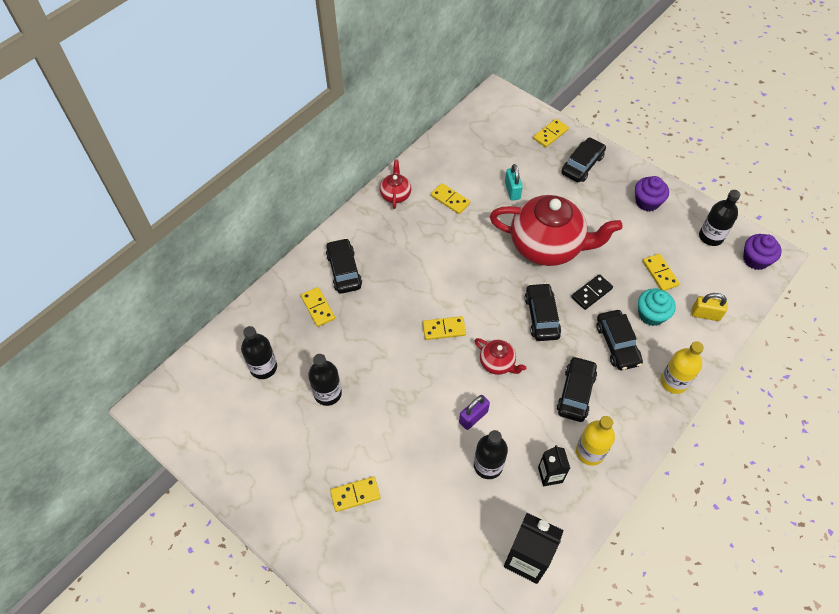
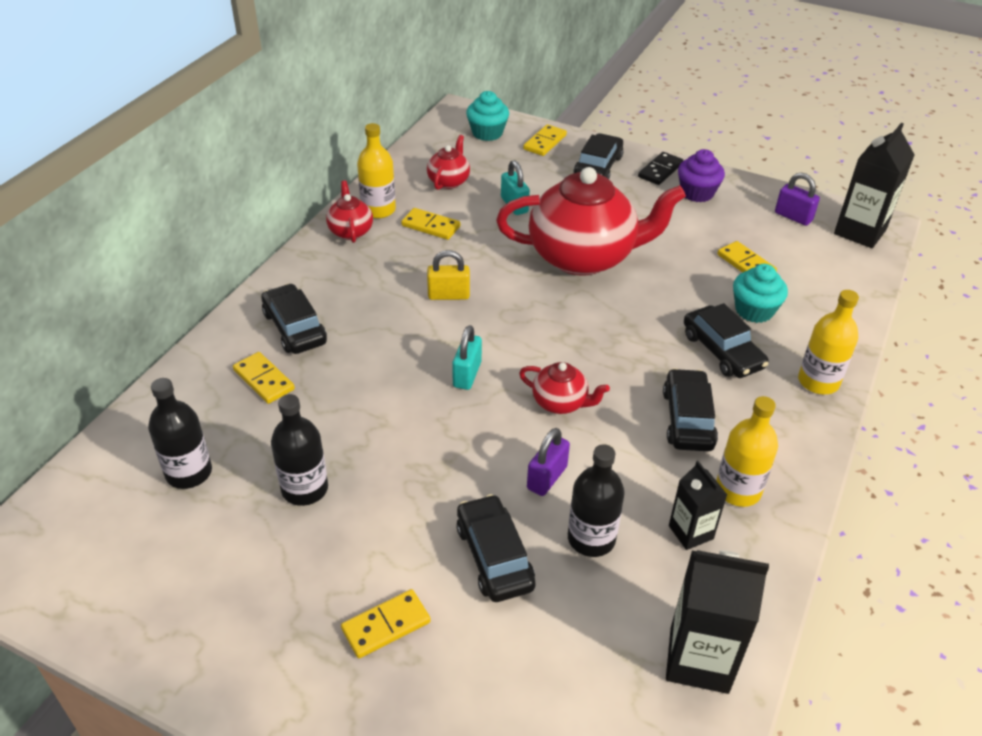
camera: 15 degrees left, 15 degrees down
yellow domino [423,316,466,340] -> turquoise padlock [452,325,482,390]
black car [525,283,561,341] -> black car moved to [456,494,535,602]
black domino [571,274,613,310] -> black domino moved to [638,152,683,185]
yellow padlock [691,293,727,321] -> yellow padlock moved to [427,250,470,300]
black bottle [699,190,741,246] -> purple padlock [775,173,820,226]
purple cupcake [743,234,782,270] -> black carton [834,123,915,248]
none -> yellow bottle [357,123,396,219]
none -> red teapot [427,135,470,190]
none -> turquoise cupcake [466,91,509,141]

